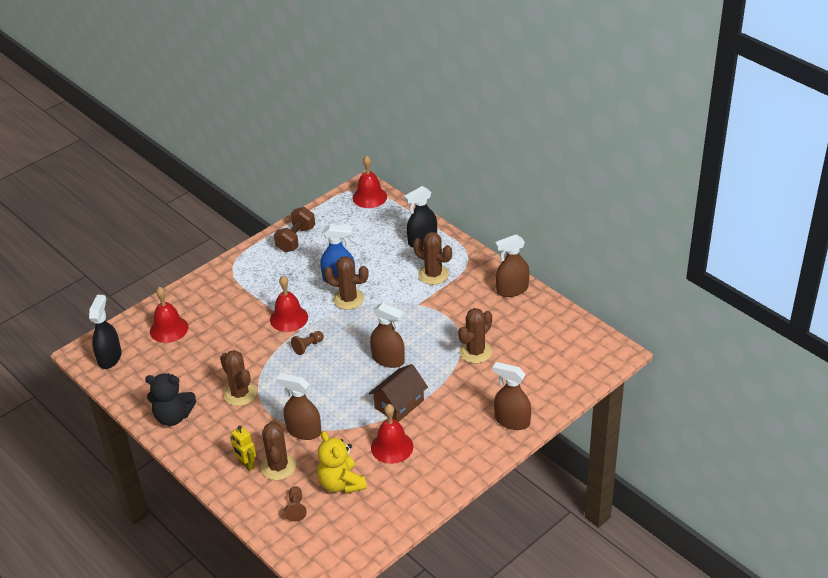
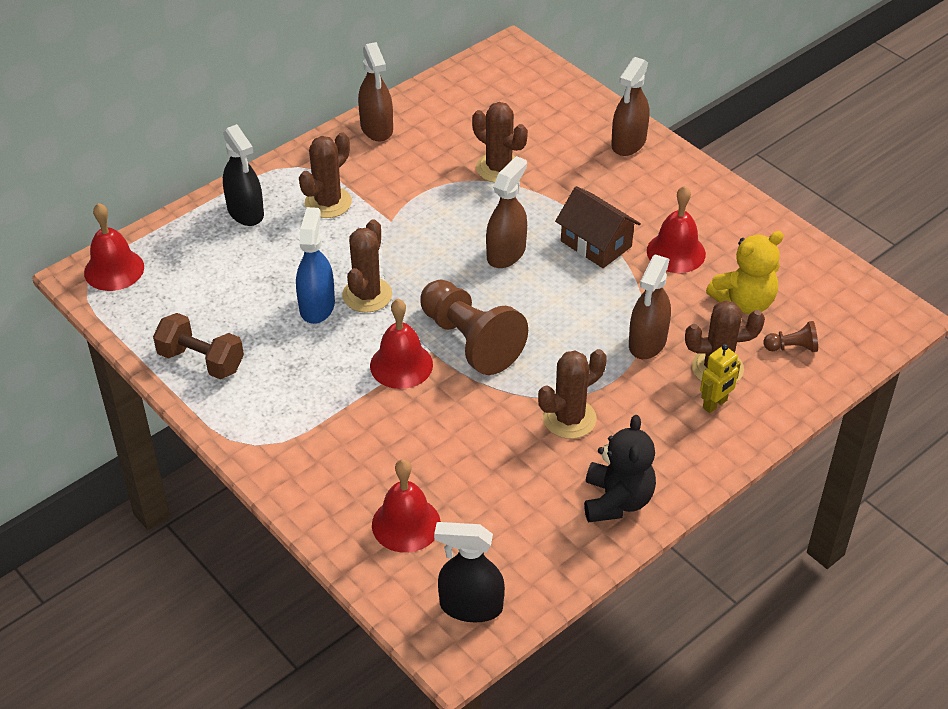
camera: 90 degrees left, 5 degrees up
brown pawn [291,331,324,355] -> brown pawn [420,280,528,375], size x2.28

